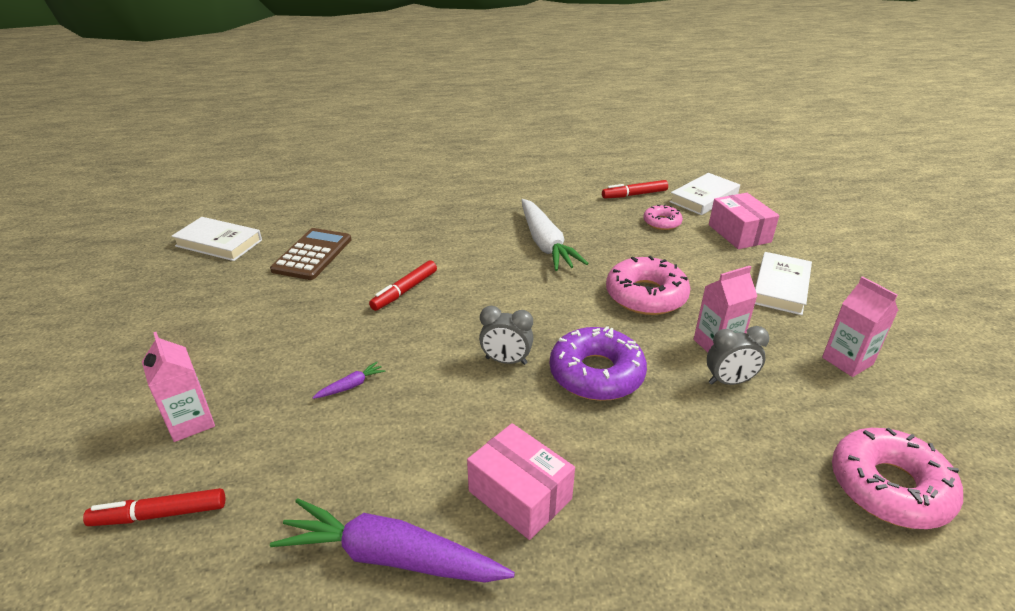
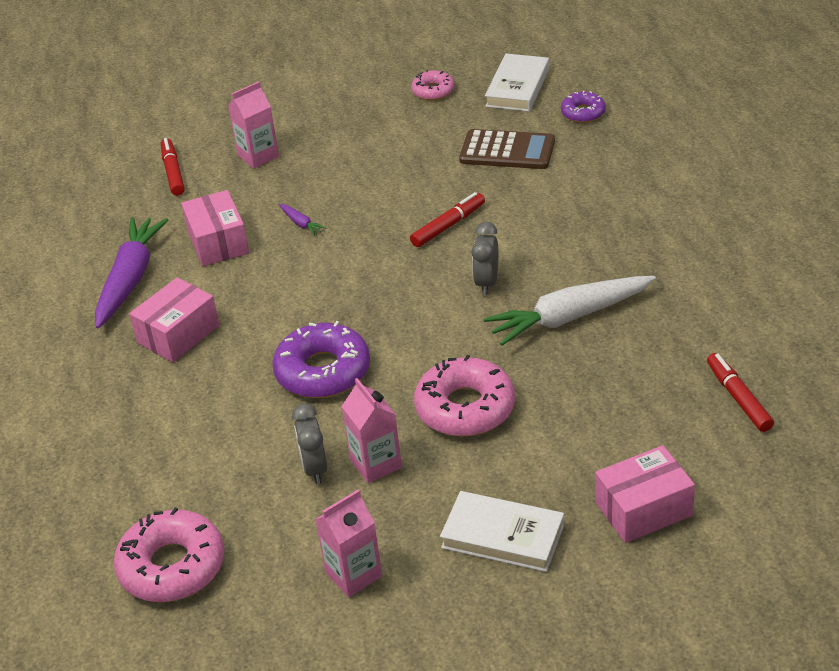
camera: 90 degrees right, 5 degrees up
red marker [369,260,437,311] -> red marker turned 105 degrees clockwise [410,192,485,247]
grey clock [479,306,533,365] -> grey clock moved to [471,222,498,295]
pink donut [643,205,683,230] -> pink donut moved to [411,70,454,100]
white book [669,173,740,215] -> none
none -> pink box [181,190,249,266]
none -> purple donut [561,91,606,123]

